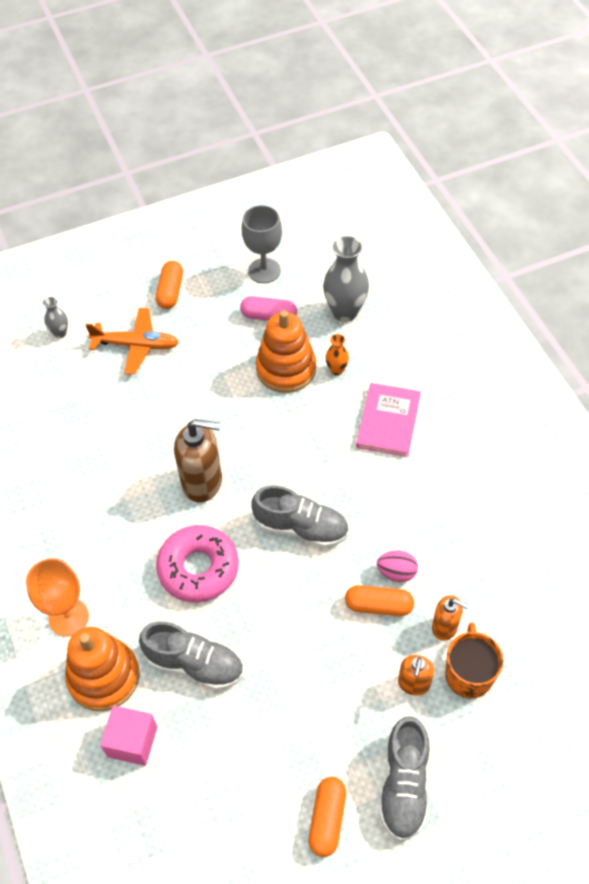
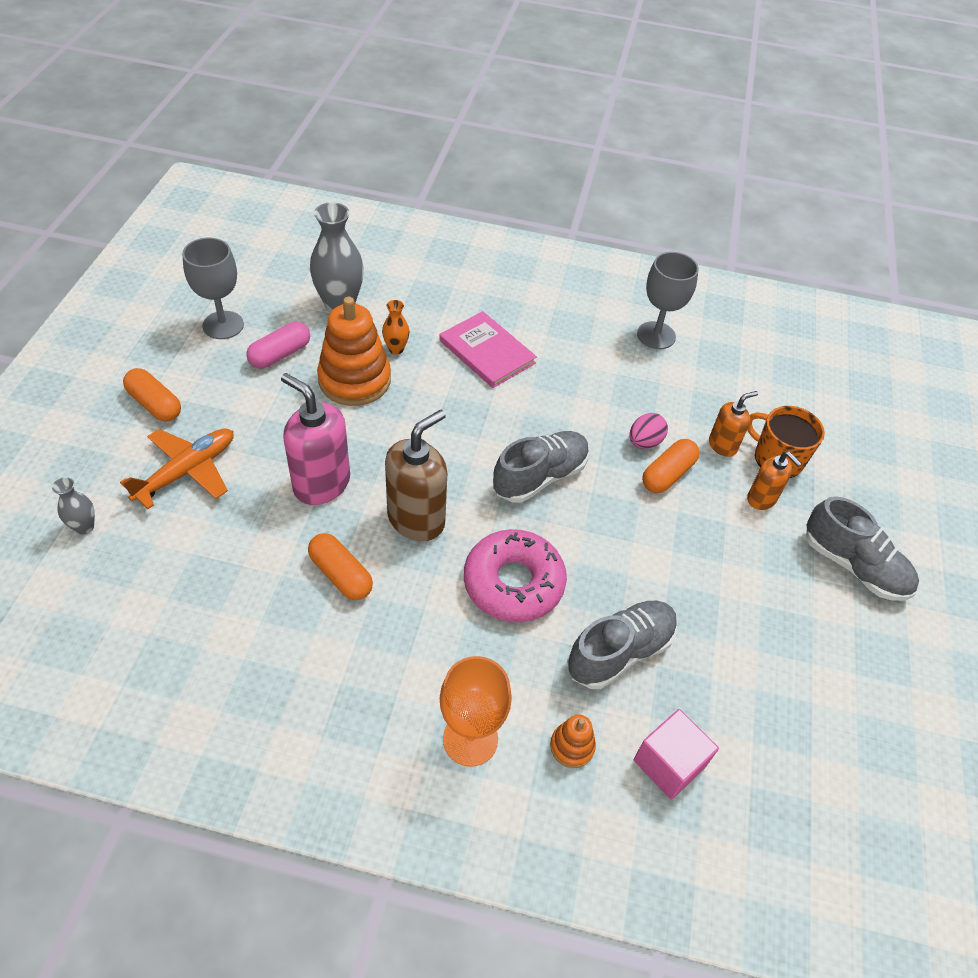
camera: 60 degrees left, 5 degrees down
orange stacking toy [65,627,140,711] -> orange stacking toy [550,714,596,768], size x0.47
orange capsule [308,777,346,857] -> orange capsule moved to [308,533,373,600]
none -> pink soap dispenser [281,373,350,505]
none -> grey goblet [637,252,699,349]

